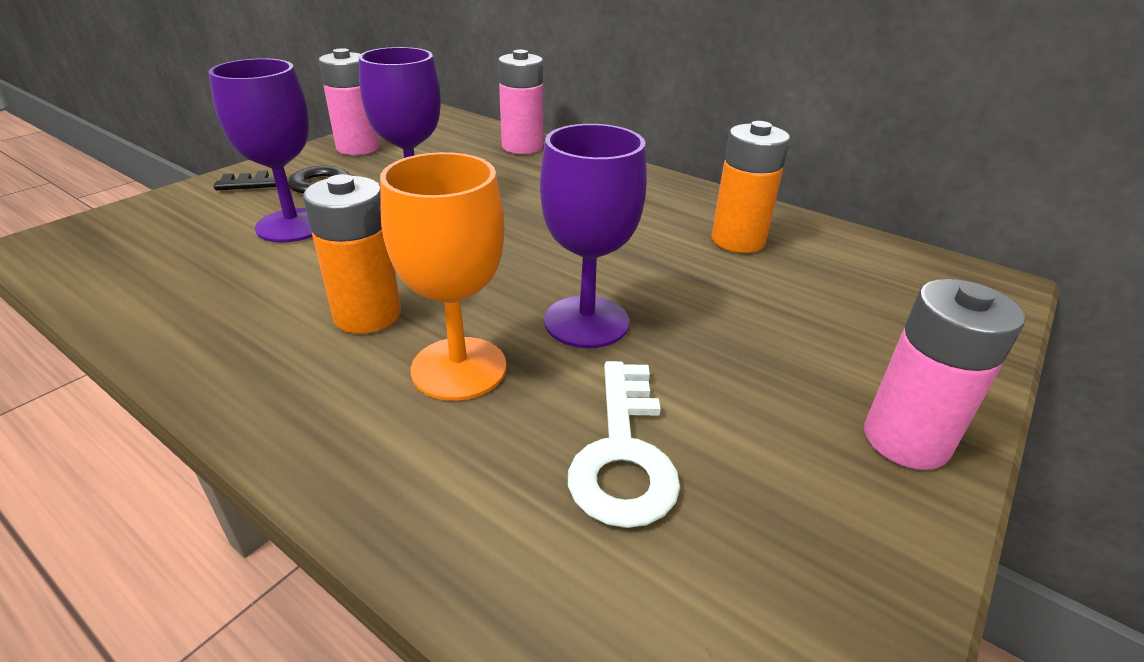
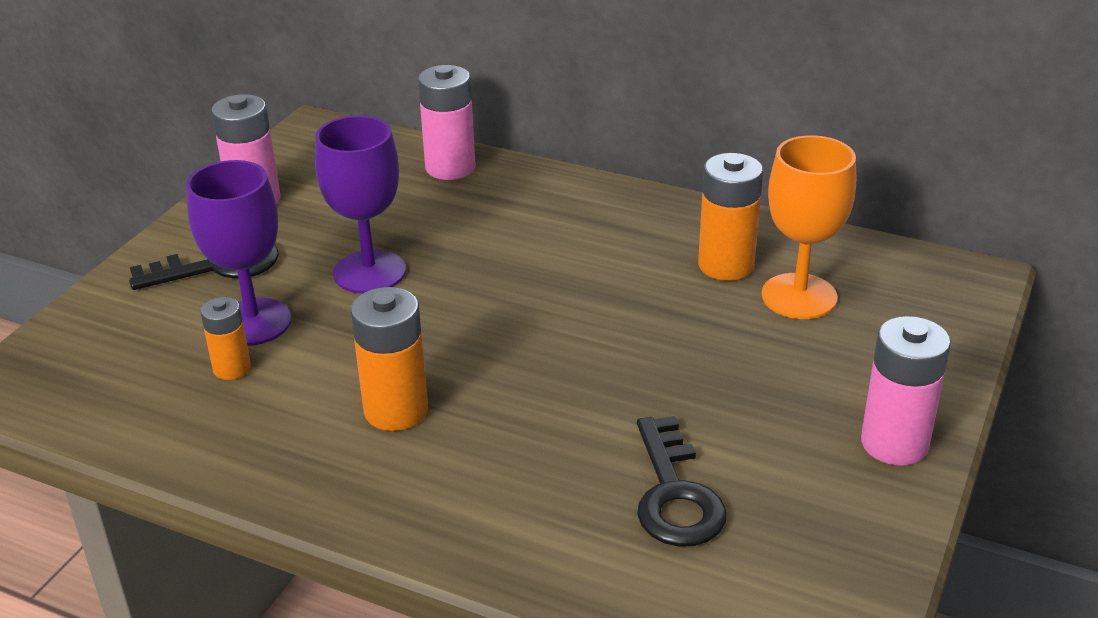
camera: 10 degrees left, 0 degrees up
orange goblet [380,152,507,401] -> orange goblet moved to [762,135,856,319]
purple goblet [540,124,647,348] -> none
white key [568,361,680,528] -> black key [637,416,727,547]
none -> orange battery [200,297,251,380]

